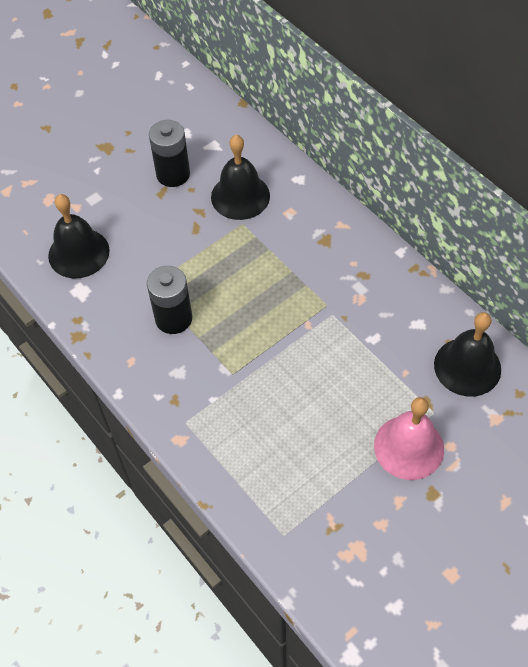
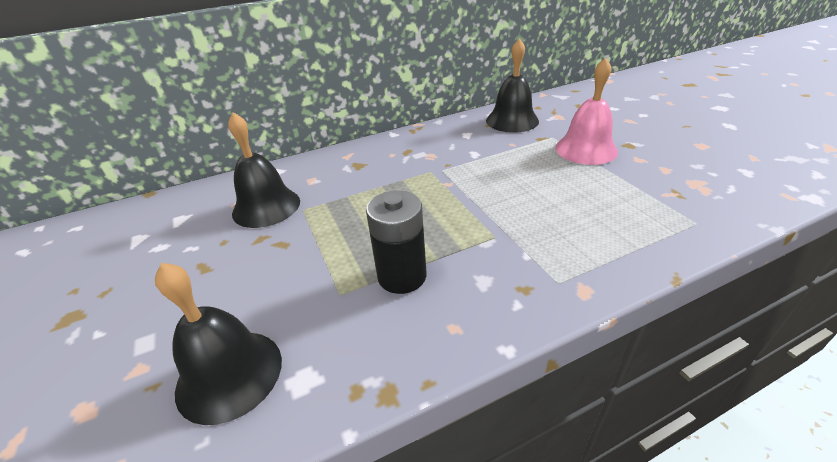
camera: 75 degrees left, 20 degrees down
black battery [149,120,190,187] -> none

